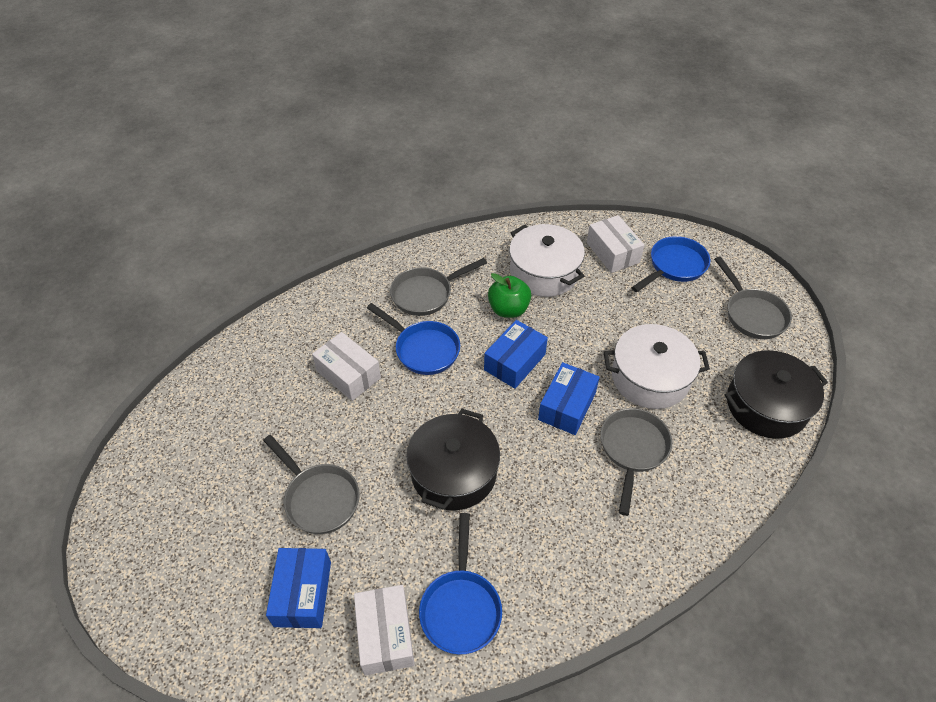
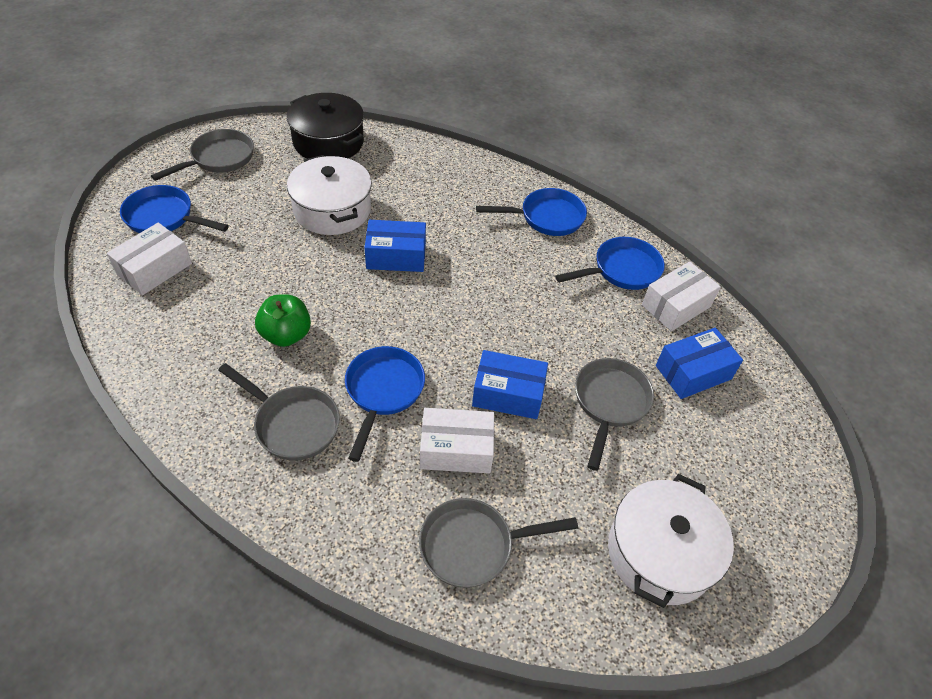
camera: 120 degrees left, 0 degrees up
white box [312,332,381,401] -> white box turned 75 degrees clockwise [420,408,494,473]
black pot [406,409,500,510] -> none
blue box [484,320,548,389] -> blue box moved to [472,350,548,419]
white pot [509,224,585,297] -> white pot moved to [608,474,734,608]
grey pan [601,408,672,516] -> grey pan moved to [419,498,578,588]
none -> blue pan [476,188,587,236]

